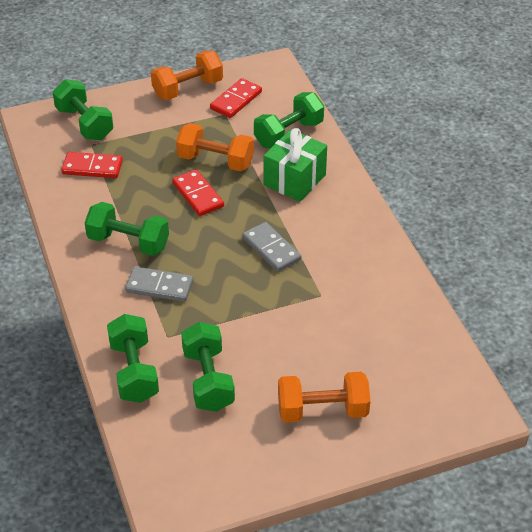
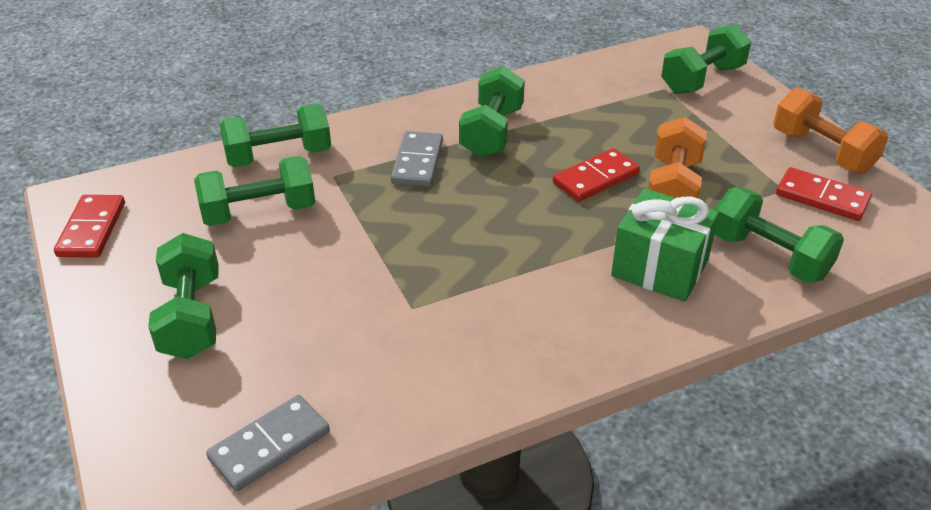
camera: 85 degrees right, 5 degrees down
red domino [61,152,123,178] -> red domino moved to [54,195,125,258]
grey domino [242,222,301,272] -> grey domino moved to [206,395,330,492]
orange dumbbell [278,372,370,422] -> green dumbbell [148,233,219,359]

